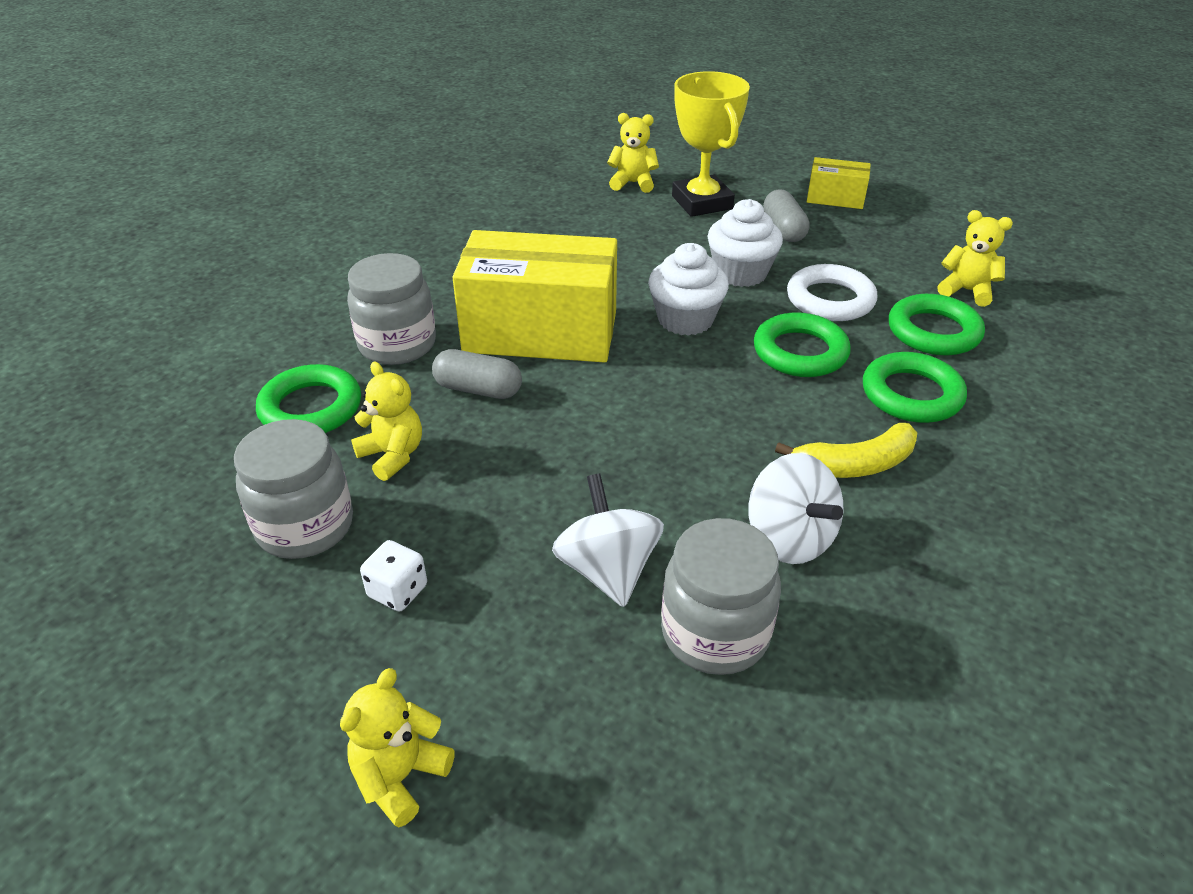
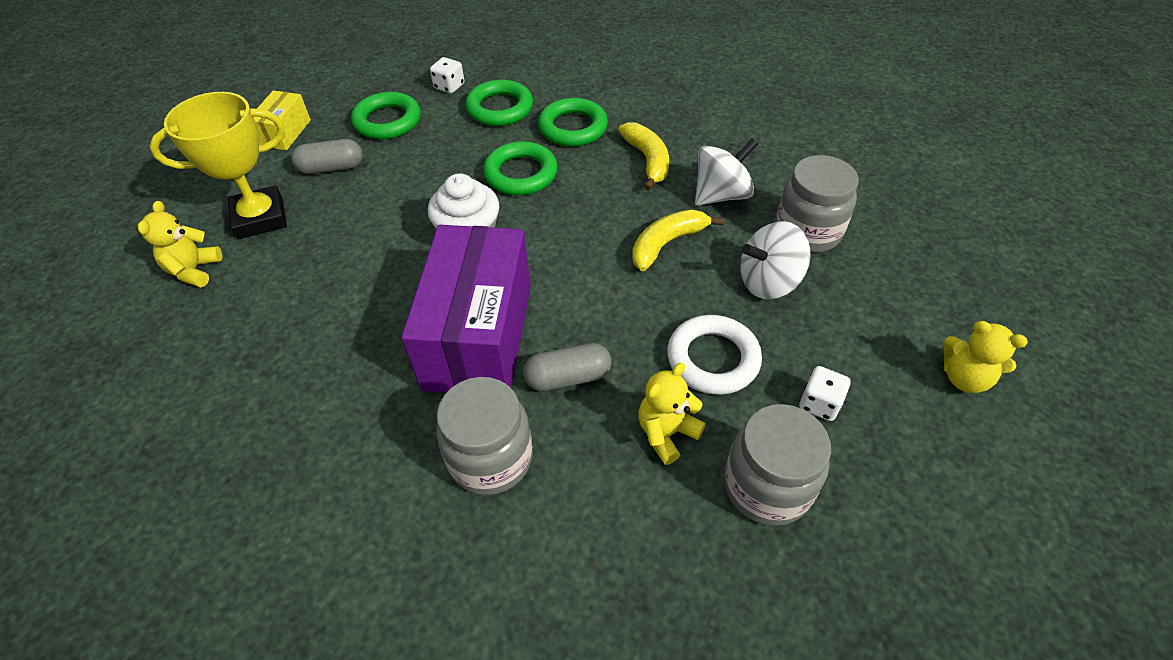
camera: 90 degrees left, 10 degrees up
green ring [256,364,361,433] -> green ring moved to [351,92,421,140]
grey capsule [432,349,522,399] -> grey capsule turned 60 degrees clockwise [523,343,612,391]
yellow box [452,230,617,362] -> purple box [401,225,531,393]
white cupcake [707,199,783,287] -> none
white ring [787,264,877,321] -> white ring moved to [667,315,762,395]
yellow teddy bear [937,210,1013,307] -> white dice [430,57,464,94]
none -> yellow banana [632,209,724,271]

